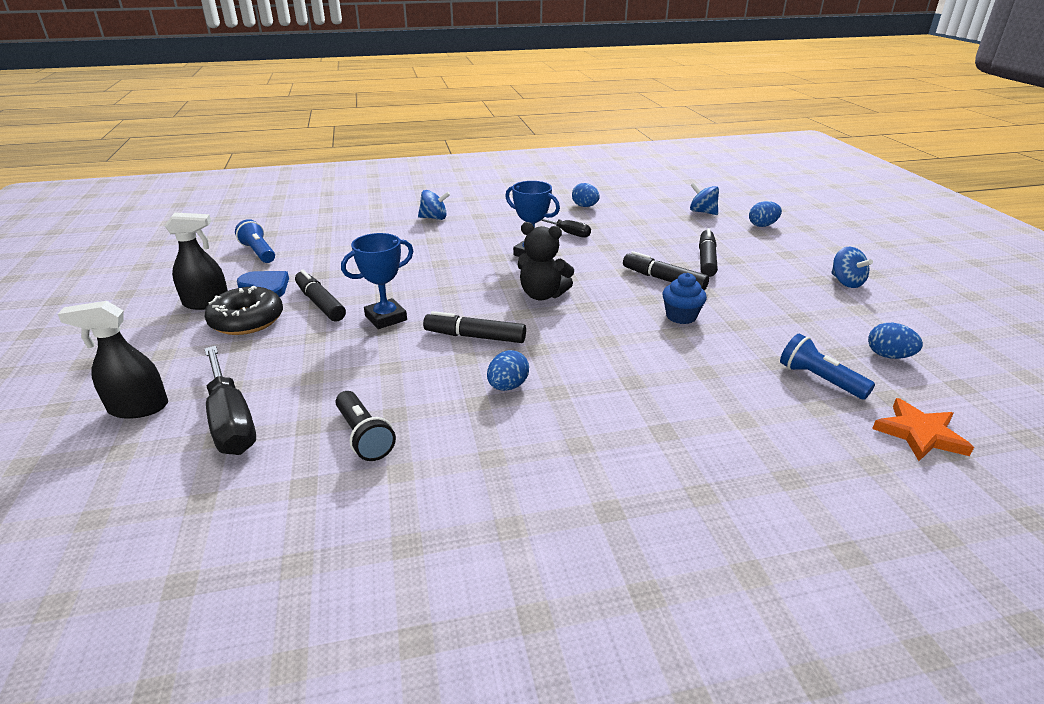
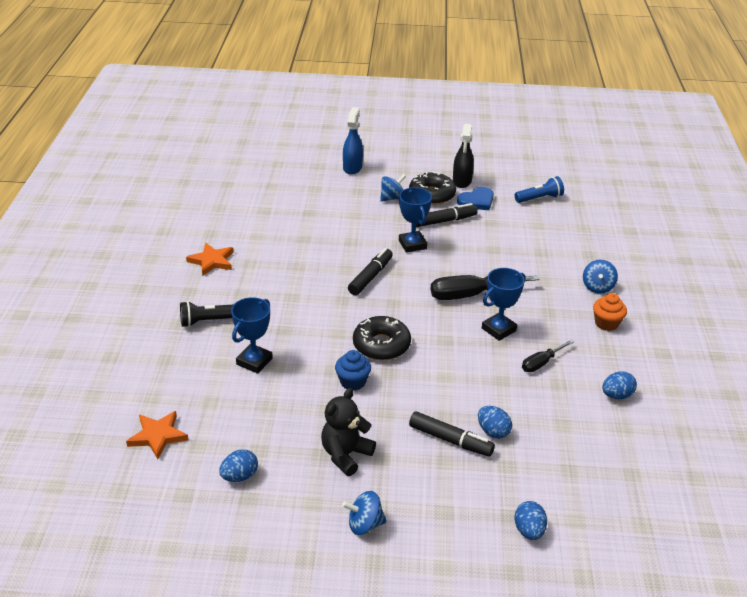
camera: 105 degrees right, 5 degrees up
black spray bottle [58,301,168,419] -> blue spray bottle [343,107,363,175]
black screwdriver [204,346,256,455] -> black screwdriver moved to [431,275,540,300]
black flashlight [336,391,396,461] -> black flashlight moved to [180,301,234,327]
blue egg [487,350,529,391] -> blue egg moved to [478,406,512,439]
black teddy bear [518,222,574,301] -> black teddy bear moved to [321,388,376,476]
black marker [623,251,709,291] -> none
blue spinning top [690,183,719,215] -> blue spinning top moved to [380,174,406,202]
blue flashlight [780,334,875,400] -> none
none -> orange star [186,243,233,276]
none -> blue trophy [231,297,273,374]
none -> black donut [353,316,411,360]
none -> orange cupcake [593,293,627,331]

